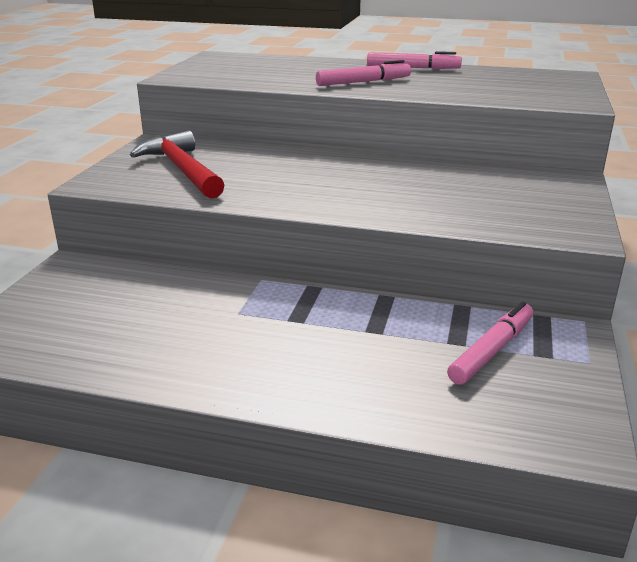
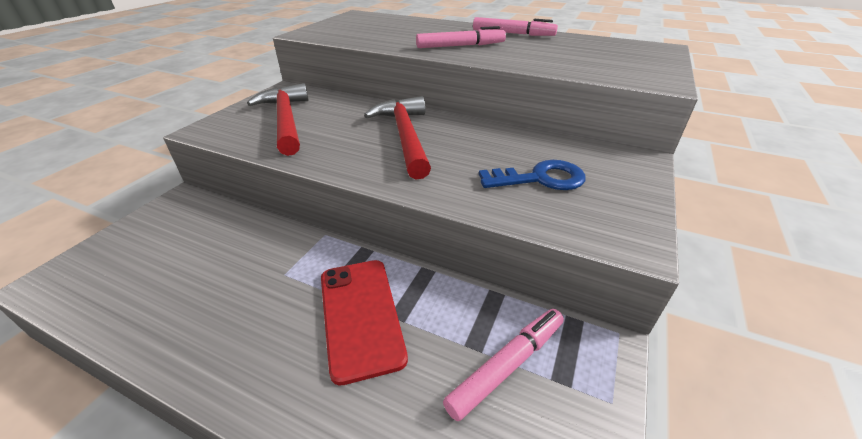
camera: 10 degrees right, 10 degrees up
none -> red phone [321,260,408,386]
none -> red hammer [364,96,431,179]
none -> blue key [479,160,586,190]

